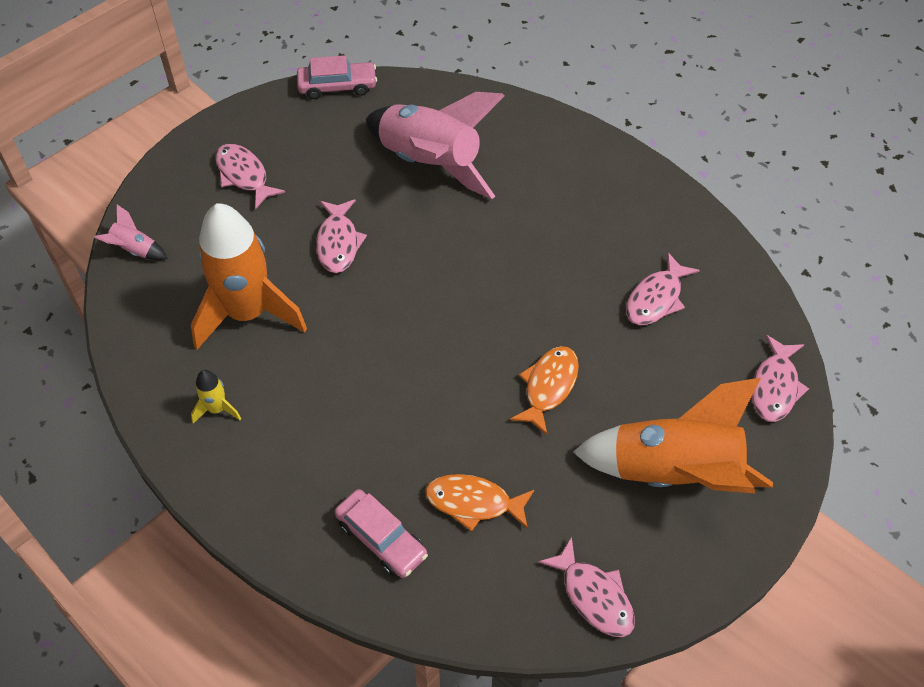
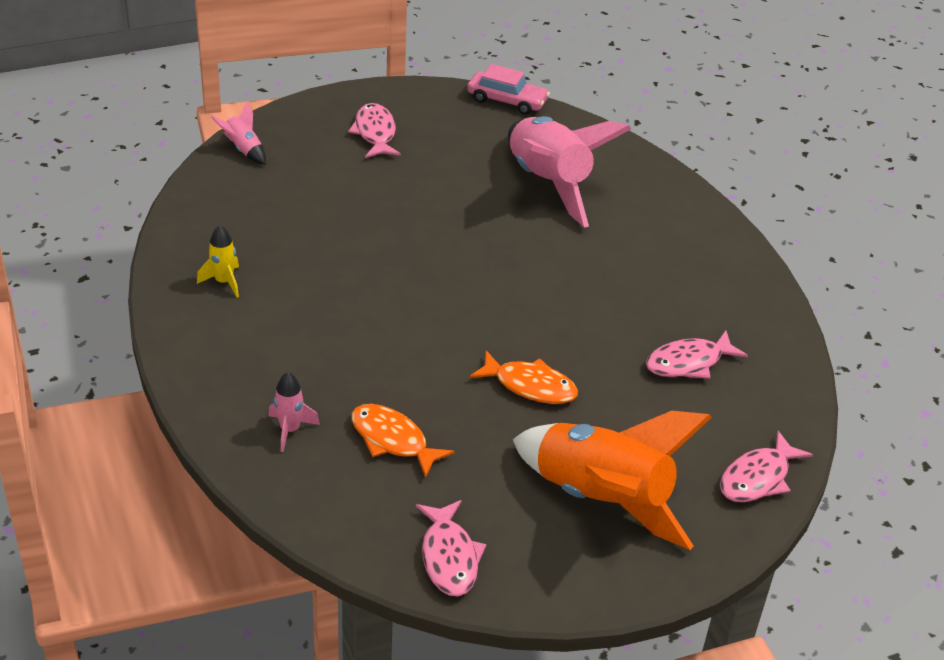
camera: 25 degrees right, 15 degrees down
orange rocket [191,203,307,350] -> none
pink fish [316,199,367,273] -> none
pink car [335,489,428,578] -> pink rocket [268,372,320,452]
orange fish [510,346,579,435] -> orange fish turned 60 degrees clockwise [469,351,578,404]

